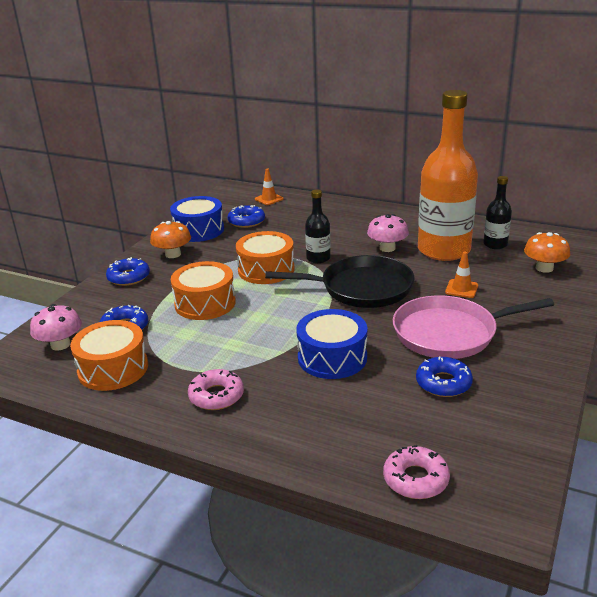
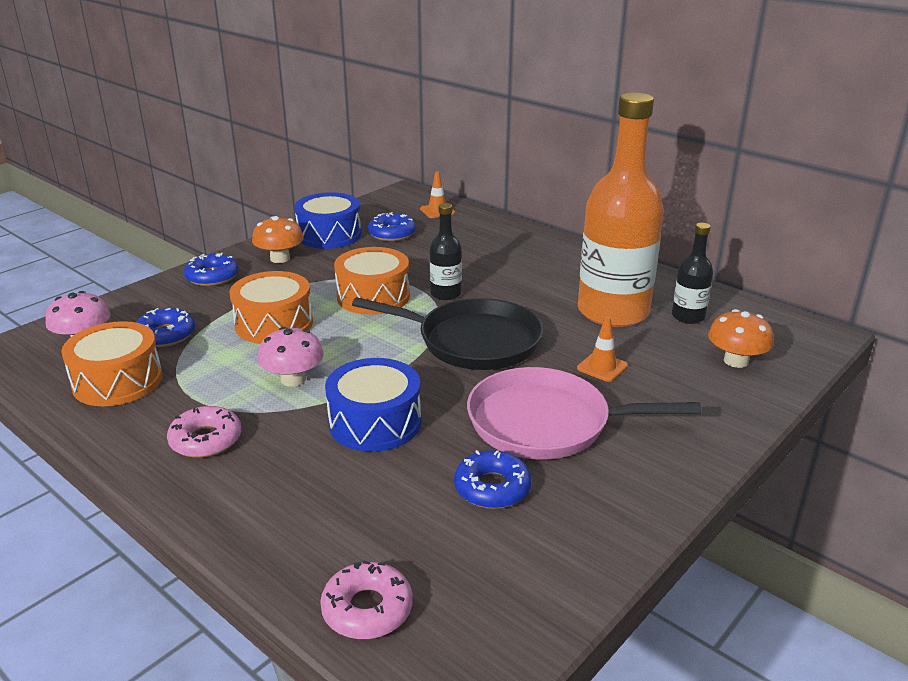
camera: 15 degrees right, 0 degrees up
pink mushroom [367,214,409,252] -> pink mushroom moved to [258,327,324,387]

